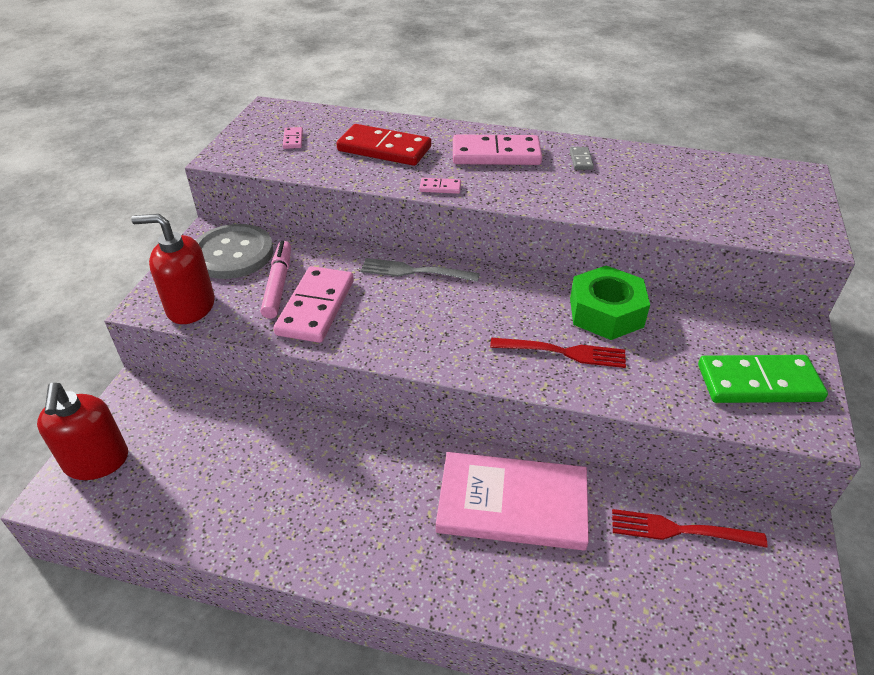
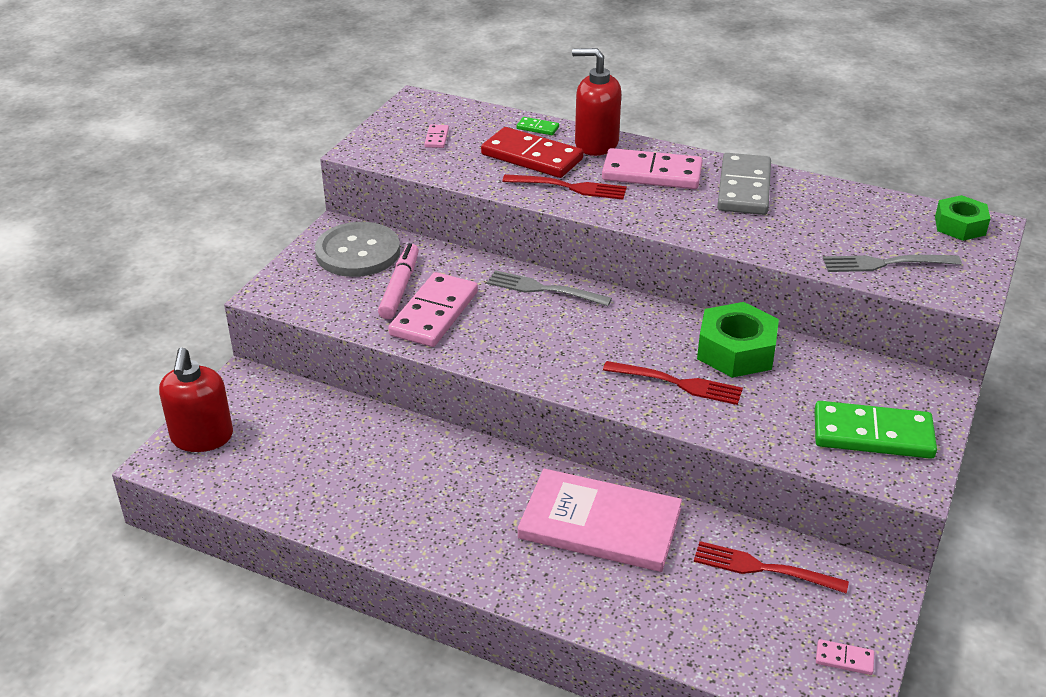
camera: 10 degrees right, 5 degrees down
red soap dispenser [131,214,215,324] -> red soap dispenser moved to [572,48,621,156]
pink domino [419,178,461,194] -> pink domino moved to [816,639,874,675]
grey domino [569,147,594,170] -> grey domino [717,153,771,215], size x2.30
none -> red fork [502,174,627,200]
none -> green domino [516,117,559,135]
none -> grey fork [823,255,962,272]
none -> green nut [935,195,991,241]

